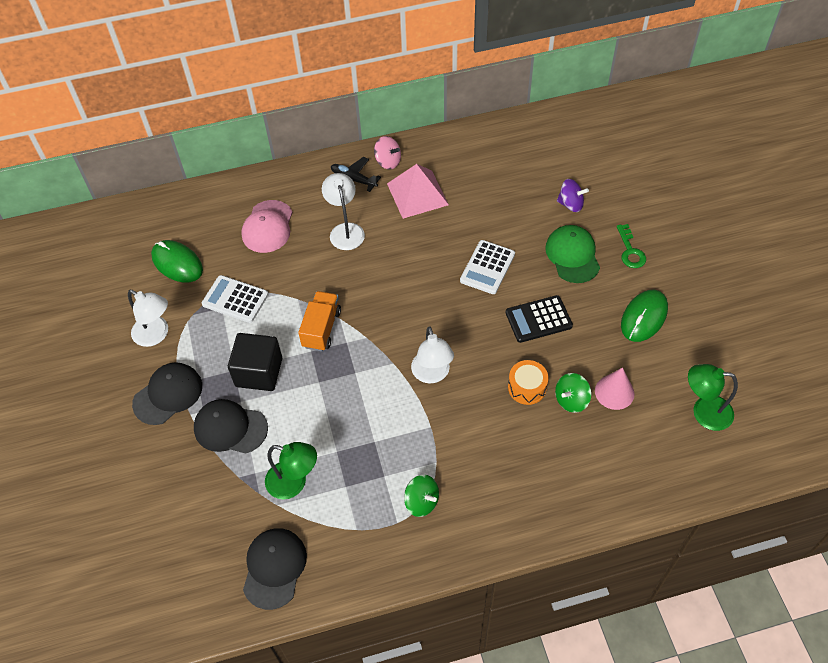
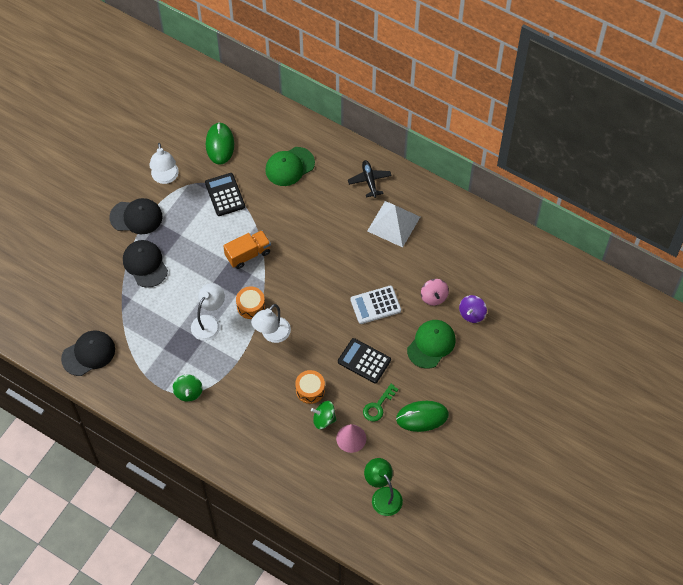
camera: 45 degrees right, 5 degrees up
white calculator [202,275,268,323] -> black calculator [205,173,245,216]
black cube [228,333,282,391] -> none
pink cap [241,200,293,253] -> green cap [265,147,315,186]
green lamp [265,442,317,499] -> none
white lamp [322,173,365,250] -> white lamp moved to [191,283,225,341]
pink spinning top [374,136,401,170] -> pink spinning top moved to [421,279,449,306]
pink pyramid [387,164,449,219] -> white pyramid [367,201,420,247]
purple spinning top [557,179,589,212] -> purple spinning top turned 60 degrees clockwise [459,295,487,323]
green key [617,224,646,268] -> green key moved to [363,384,398,421]
none -> orange drum [236,286,265,319]

